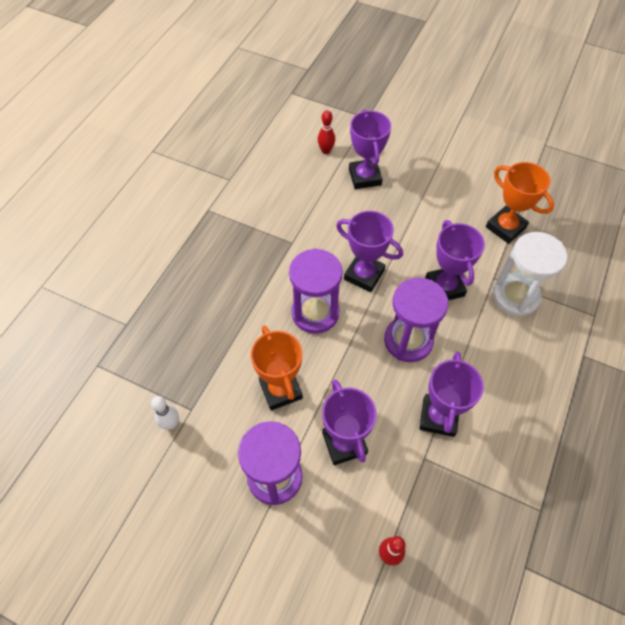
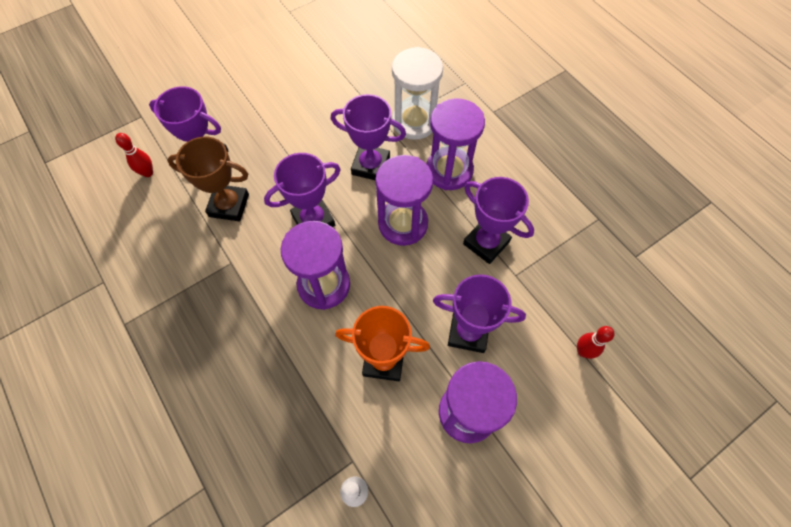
camera: 60 degrees left, 5 degrees up
orange trophy [486,162,554,244] -> none
none -> brown trophy [167,136,249,221]
none -> purple hourglass [426,98,485,190]

